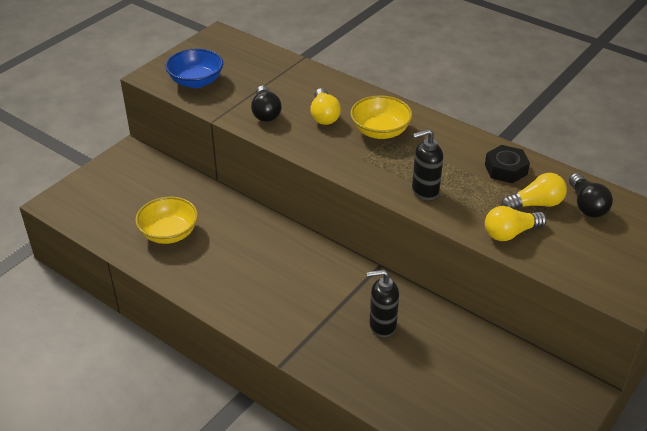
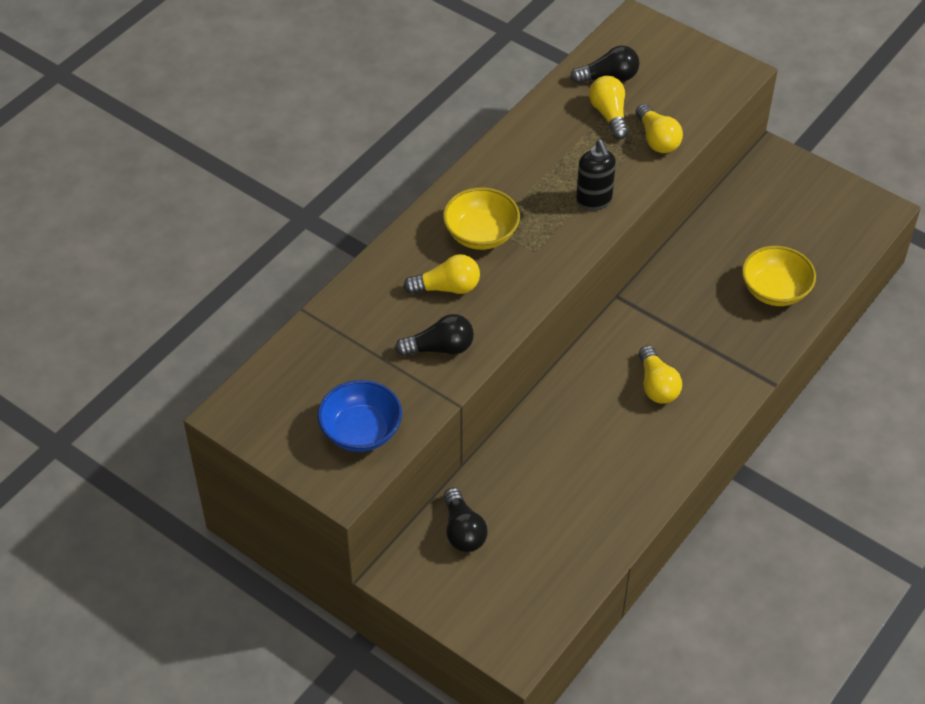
camera: 90 degrees left, 10 degrees up
yellow bowl [135,197,198,244] -> yellow bowl moved to [742,246,816,306]
black soap dispenser [367,269,399,338] -> none
black nut [485,145,530,184] -> none
none -> black light bulb [443,488,488,552]
none -> yellow light bulb [639,345,682,404]

